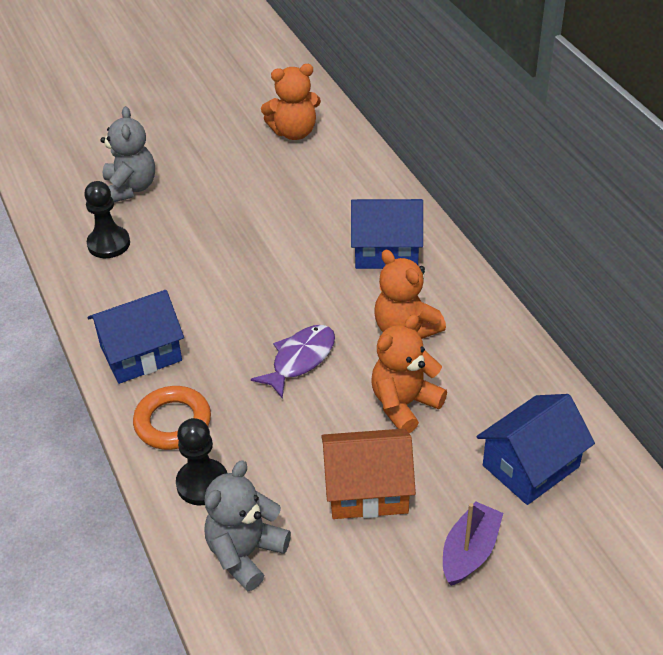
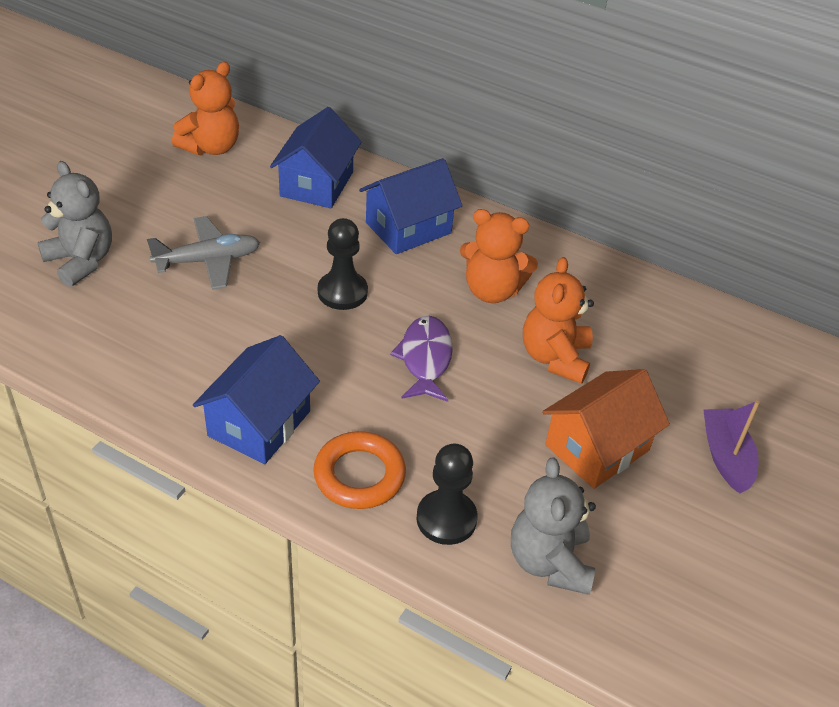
camera: 40 degrees left, 0 degrees up
black pawn [84,181,130,258] -> black pawn moved to [318,218,368,310]
blue house [476,394,595,505] -> blue house moved to [270,107,362,208]
none -> grey plane [147,216,260,290]

